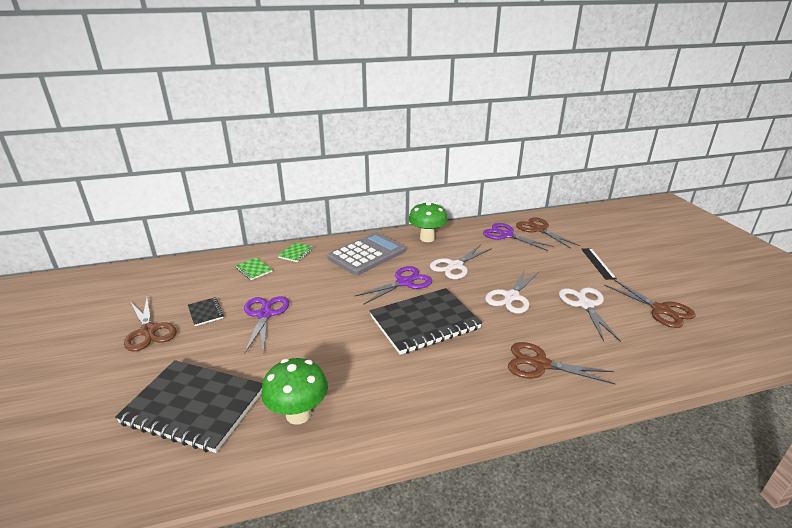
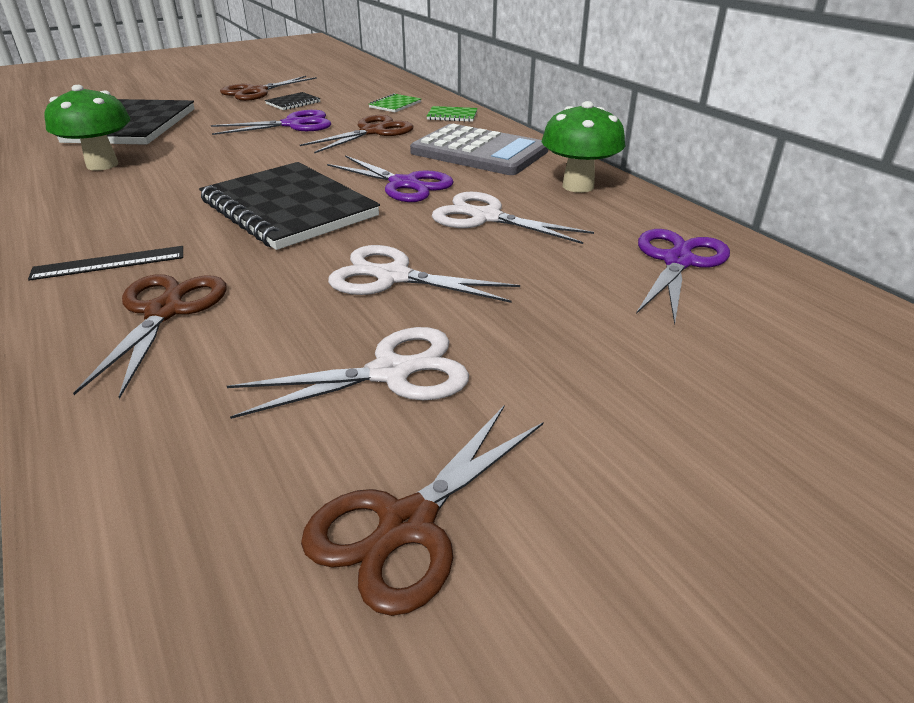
camera: 75 degrees right, 5 degrees up
brown scissors [516,217,580,249] -> brown scissors moved to [300,115,413,154]
black ruler [581,248,617,280] -> black ruler moved to [28,246,183,281]

